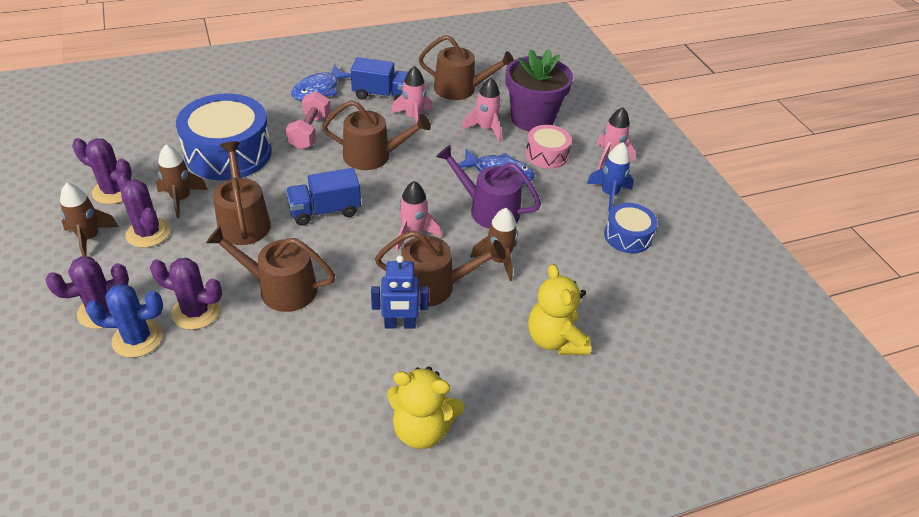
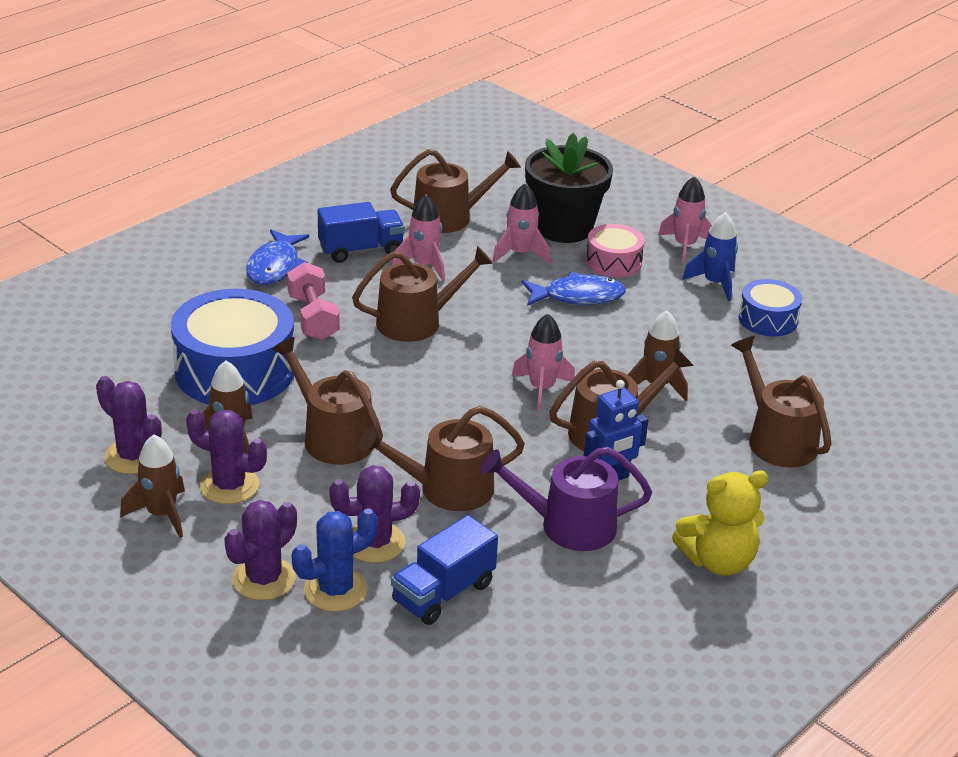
camera: 25 degrees left, 10 degrees down
purple cactus [72,138,132,204] -> purple cactus turned 45 degrees clockwise [96,376,162,474]
blue truck [286,168,361,226] -> blue truck moved to [391,515,498,625]
purple watering can [436,145,541,229] -> purple watering can moved to [480,447,652,551]
purple flower pot [505,49,573,131] -> black flower pot [525,133,613,243]
yellow teddy bear [528,264,591,355] -> brown watering can [731,336,832,468]

